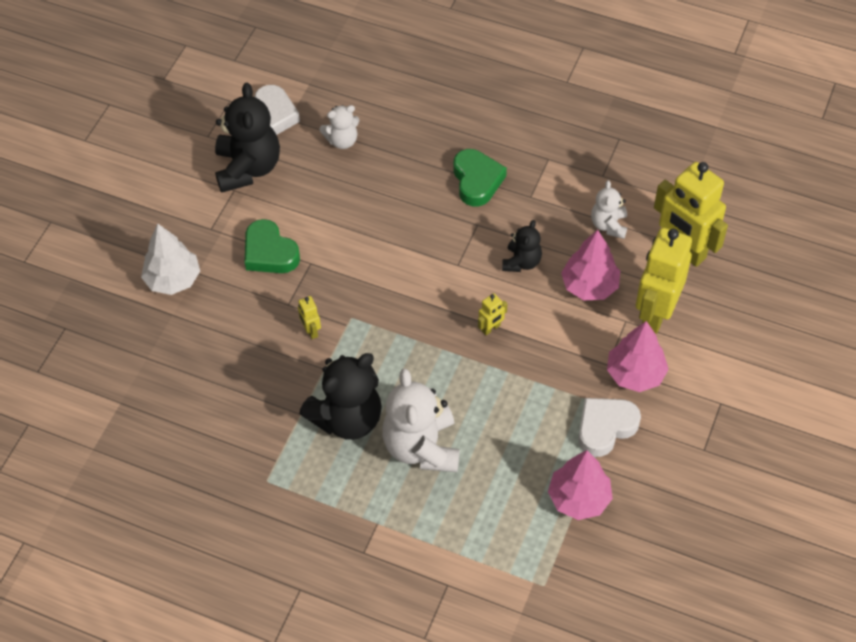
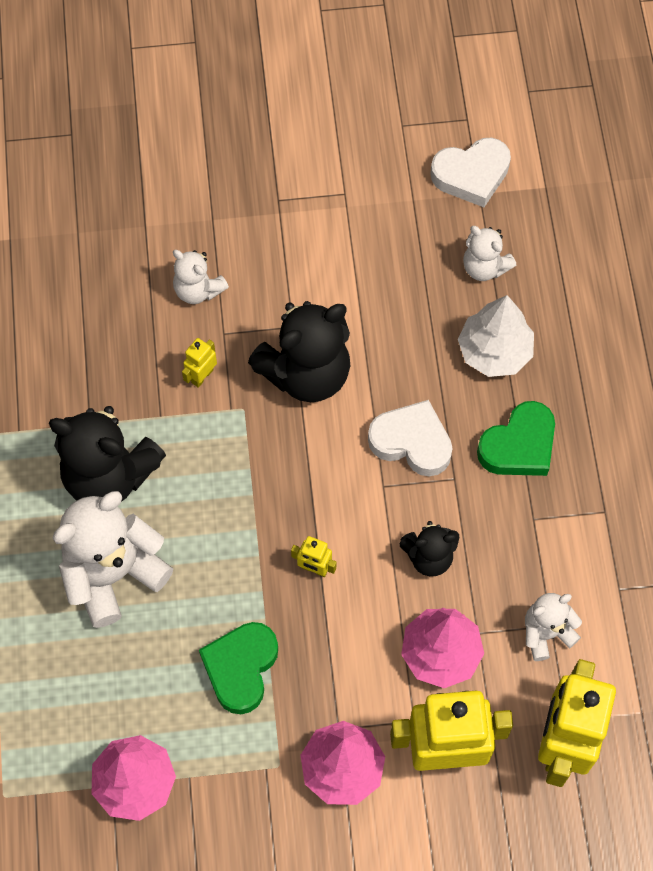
camera: 60 degrees right, 10 degrees up
white tree [141,224,200,295] -> white tree moved to [458,295,534,377]
black teddy bear [215,83,280,193] -> black teddy bear moved to [248,301,350,402]
green heart [245,219,300,273] -> green heart moved to [199,622,278,714]
white heart [578,398,641,457] -> white heart moved to [368,400,453,476]
none -> white teddy bear [173,250,229,304]

